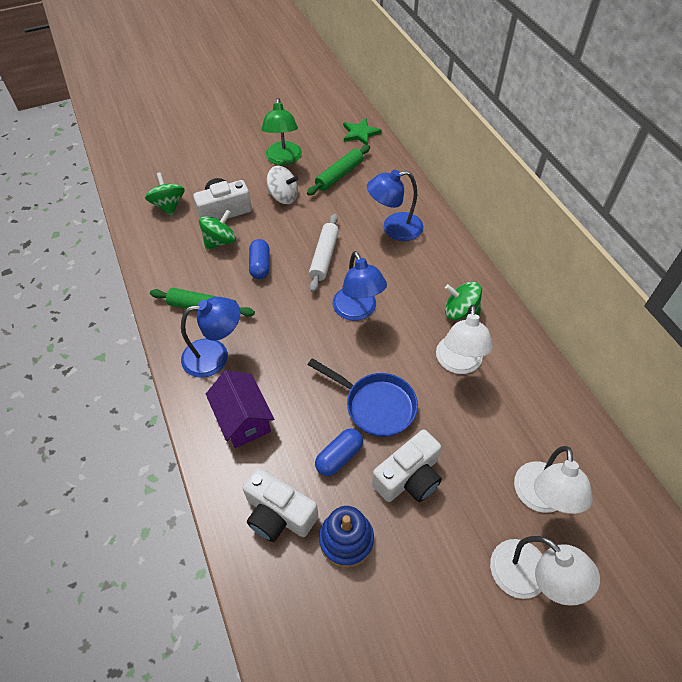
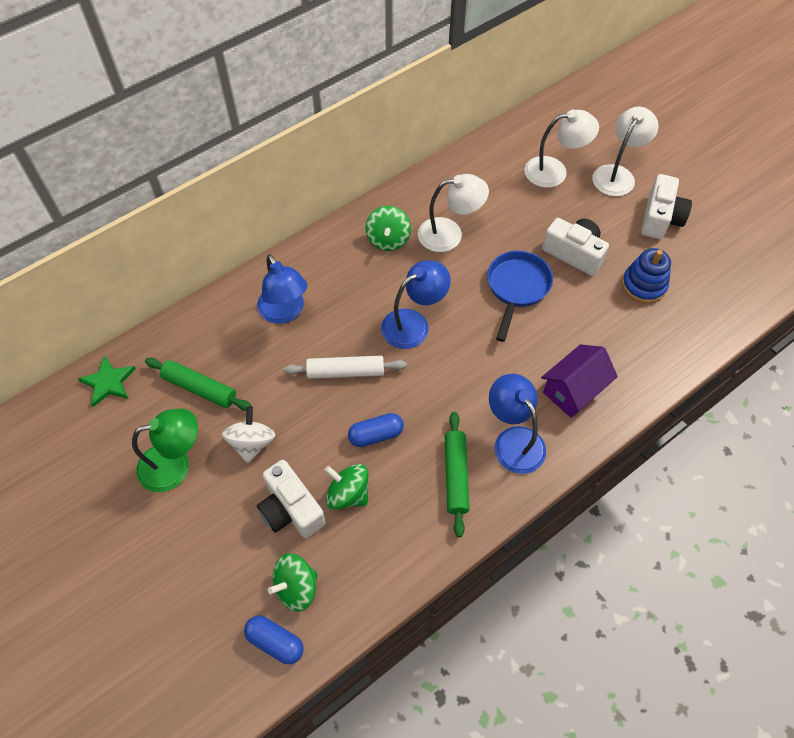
camera: 105 degrees left, 5 degrees up
white camera [243,467,318,542] -> white camera moved to [641,174,692,239]
blue capsule [315,428,363,476] -> blue capsule moved to [244,615,304,664]

